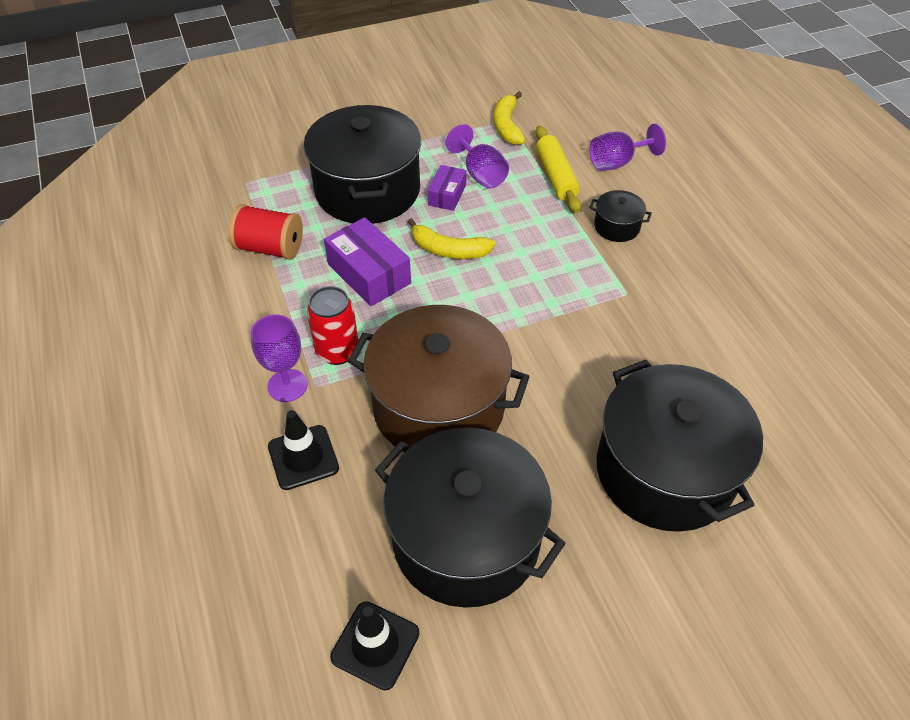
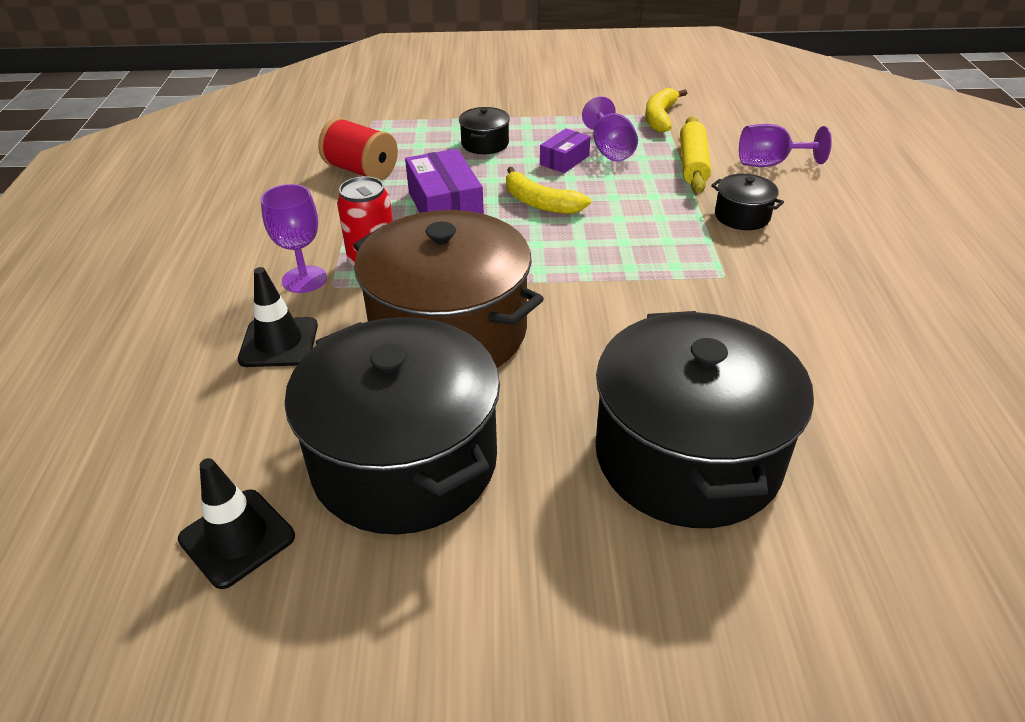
camera: 20 degrees right, 10 degrees down
black pot [304,105,421,224] -> black pot [459,107,510,154], size x0.42

